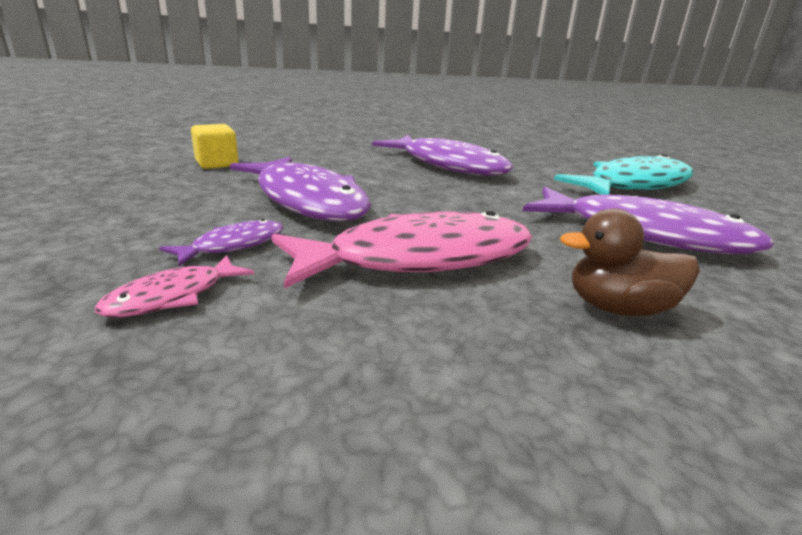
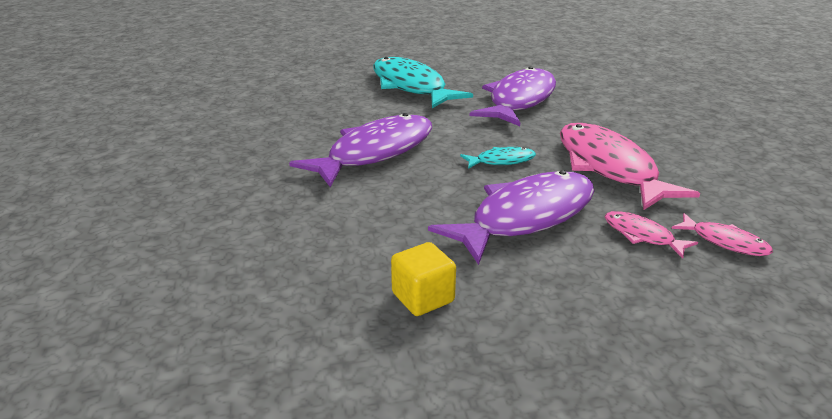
camera: 90 degrees left, 5 degrees up
purple fish [159,219,284,266] -> pink fish [605,211,698,259]
brown duck [560,208,700,316] -> none
none -> turquoise fish [460,147,536,169]

